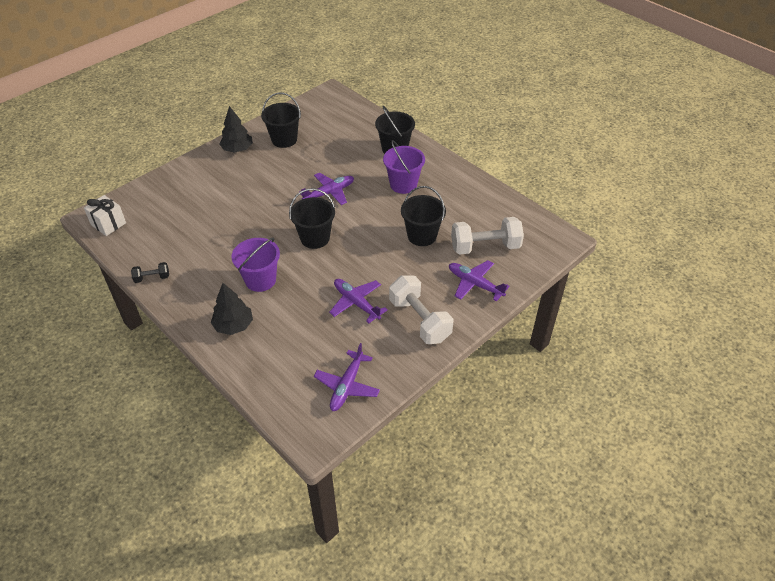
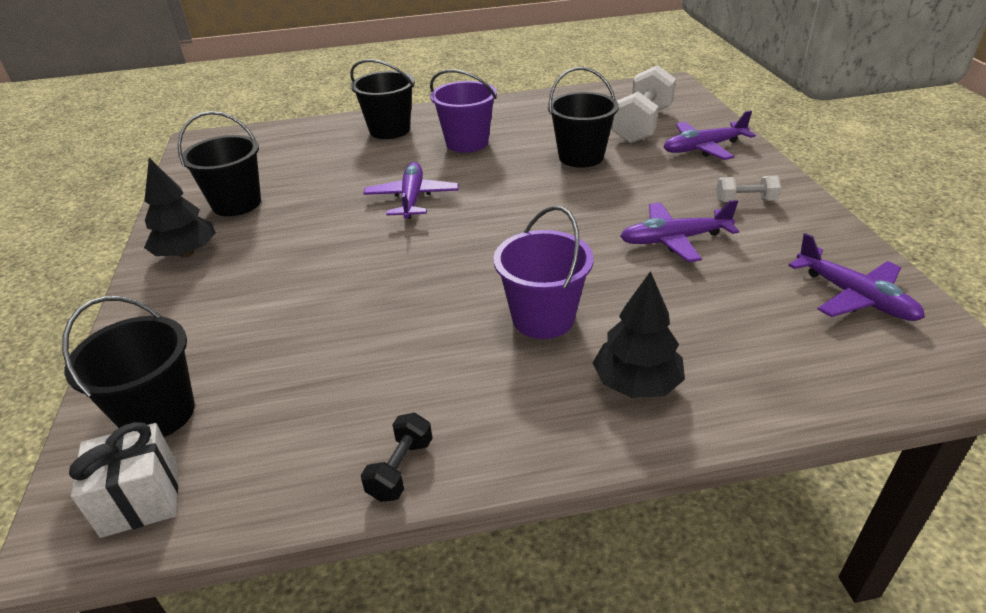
camera: 55 degrees left, 10 degrees down
black bucket [289,188,335,249] -> black bucket moved to [62,296,195,437]
white dumbbell [389,276,453,344] -> white dumbbell [716,176,781,202], size x0.49

